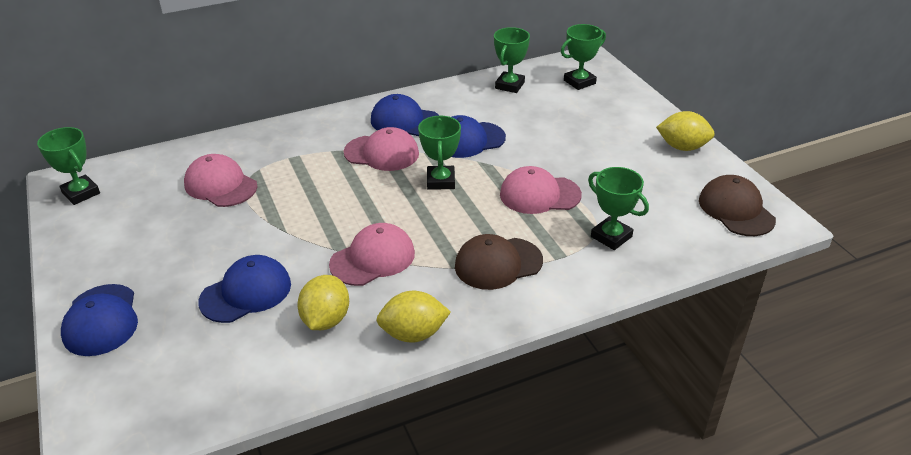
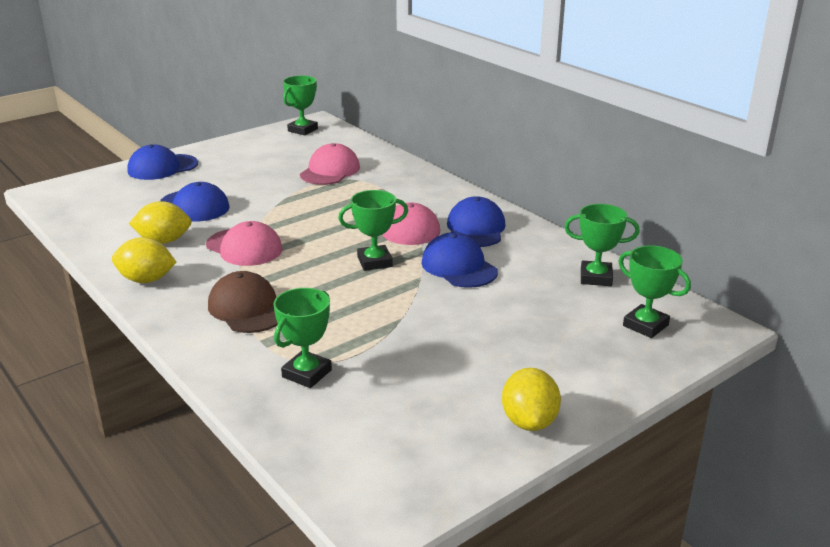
camera: 75 degrees right, 10 degrees down
yellow lemon [376,291,451,343] -> yellow lemon turned 60 degrees counterclockwise [112,237,176,283]
pink cap [500,166,582,214] -> none
brown cap [699,175,776,236] -> none

